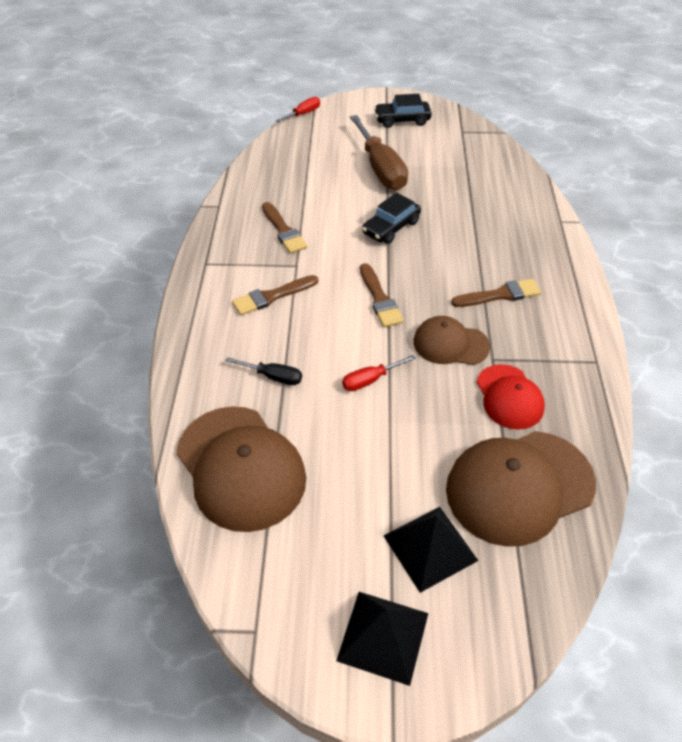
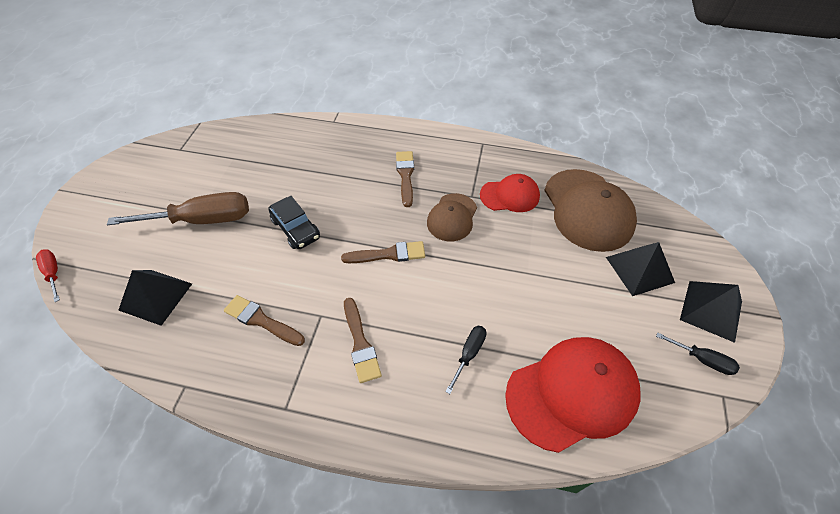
camera: 80 degrees left, 5 degrees up
brown cap [176,406,306,532] -> red cap [505,337,641,453]
brown brush [262,202,307,254] -> brown brush turned 135 degrees counterclockwise [224,295,305,346]
red screwdriver [342,355,416,391] -> none
black car [374,94,432,128] -> none
none -> black pyramid [118,270,192,326]
none -> black screwdriver [656,332,740,375]

